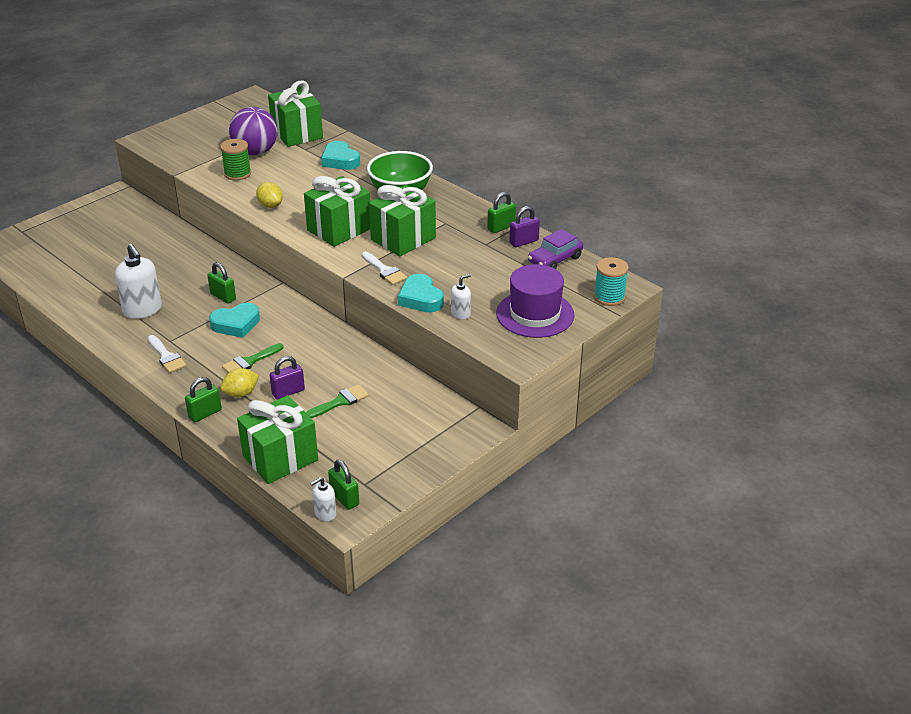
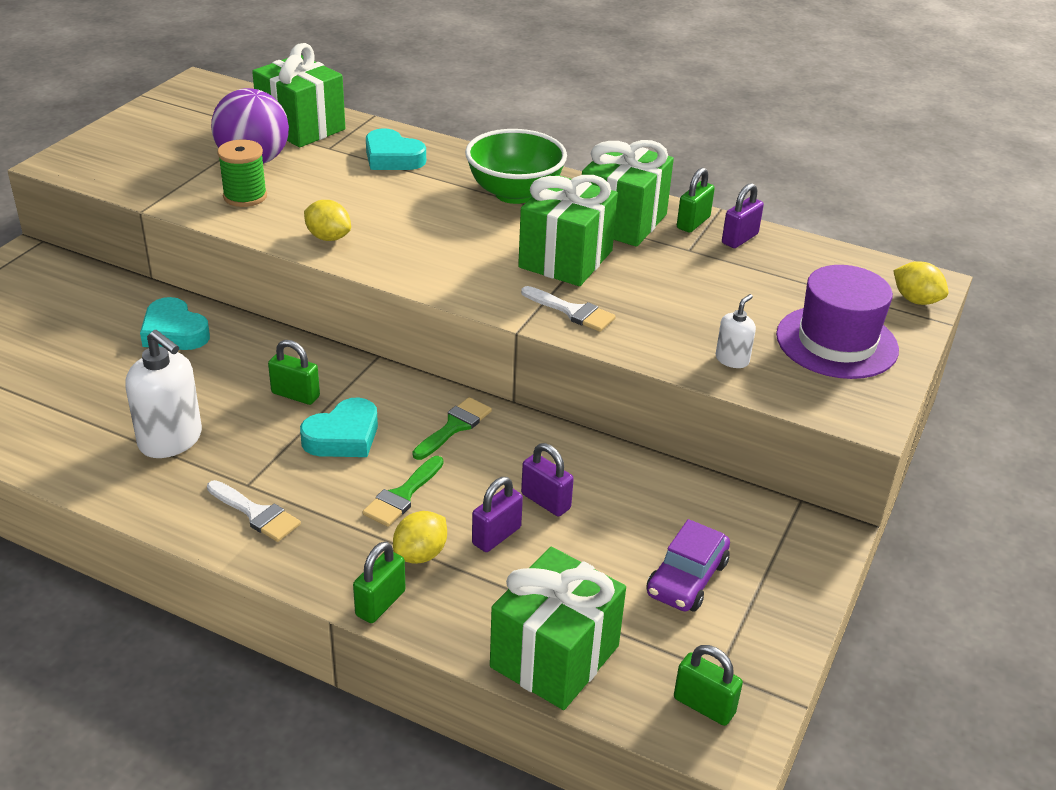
camera: 20 degrees left, 0 degrees up
green gift [304,176,370,247] -> green gift moved to [582,140,674,247]
green brush [305,384,369,418] -> green brush moved to [413,397,492,460]
white soap dispenser [310,477,336,521] -> none
turquoise heart [398,274,444,313] -> turquoise heart moved to [140,297,210,350]
purple car [528,229,583,269] -> purple car moved to [646,519,730,612]
turquoise spool [594,257,629,306] -> yellow lemon [893,261,949,305]
none -> purple padlock [521,443,574,517]

